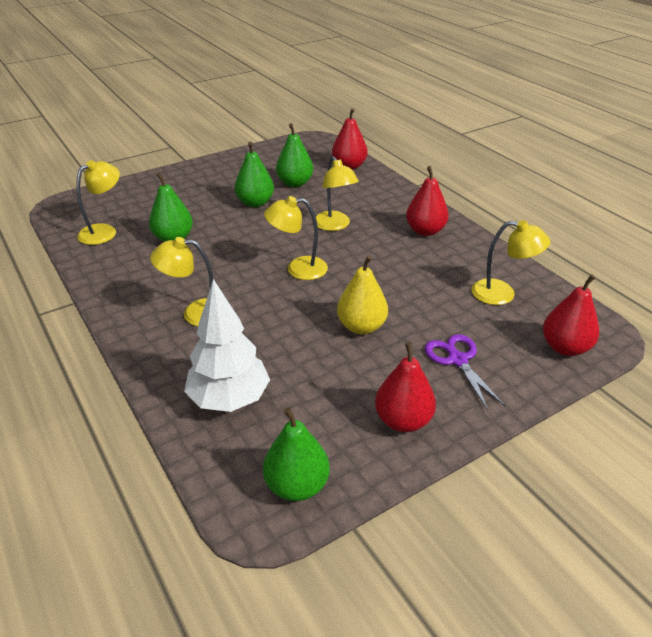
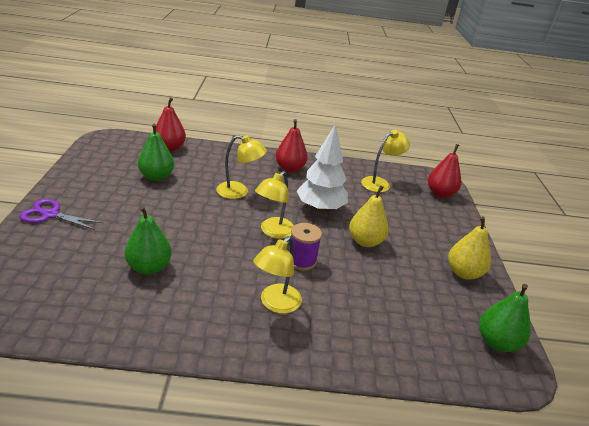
camera: 60 degrees left, 5 degrees down
yellow lamp [76,160,120,245] -> none
white tree [184,279,270,412] -> white tree moved to [297,124,348,212]
green pear [235,141,274,207] -> none
red pear [375,342,436,432] -> yellow pear [448,216,491,280]
purple scissors [425,334,505,410] -> purple scissors moved to [19,199,103,230]
none -> purple spool [289,223,322,271]

